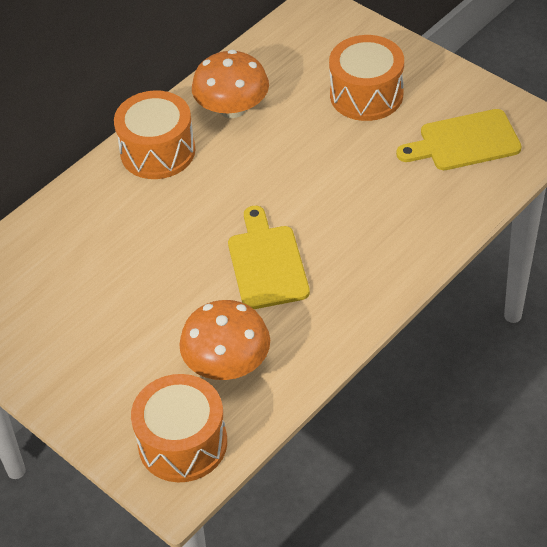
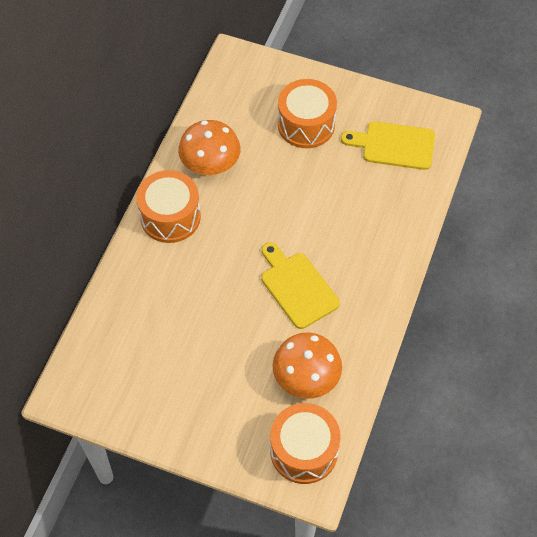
camera: 25 degrees left, 10 degrees up
yellow cutting board [396,109,522,170] -> yellow cutting board turned 45 degrees clockwise [341,121,435,170]

